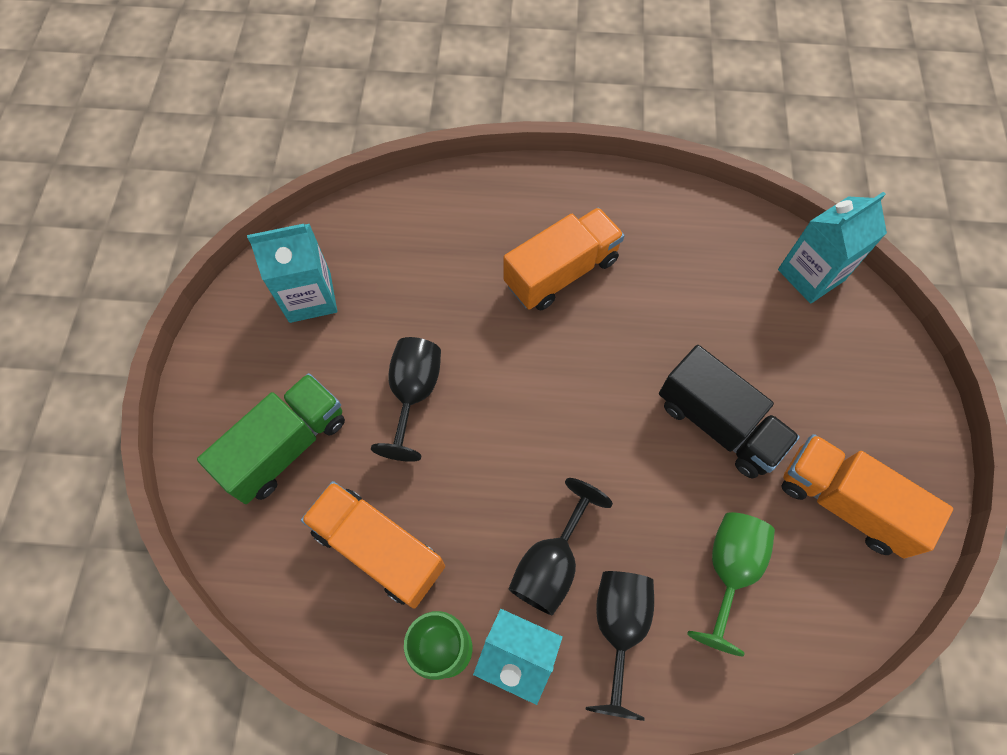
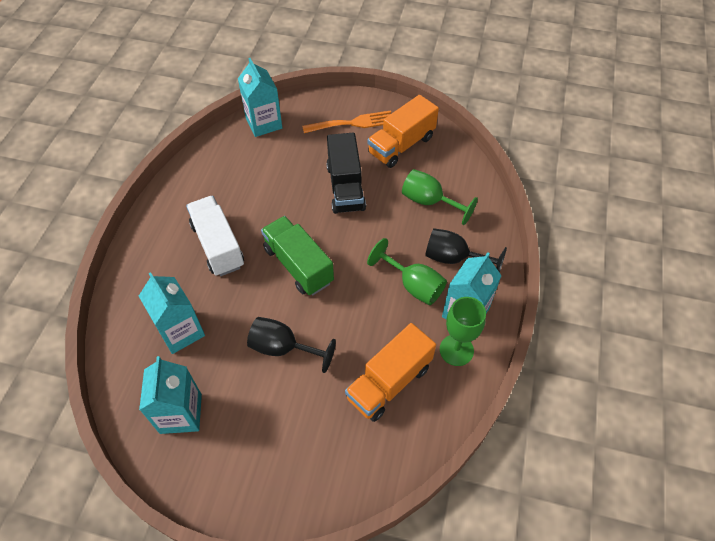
camera: 80 degrees left, 10 degrees down
green truck [197,373,345,504] -> green truck moved to [261,216,334,295]
orange truck [504,207,625,311] -> white truck [186,196,244,276]
black goblet [508,478,613,616] -> green goblet [367,238,447,305]
black truck [659,345,800,479] -> black truck turned 120 degrees clockwise [326,133,366,214]
none -> turquoise carton [139,272,205,354]
none -> orange fork [302,111,391,133]

